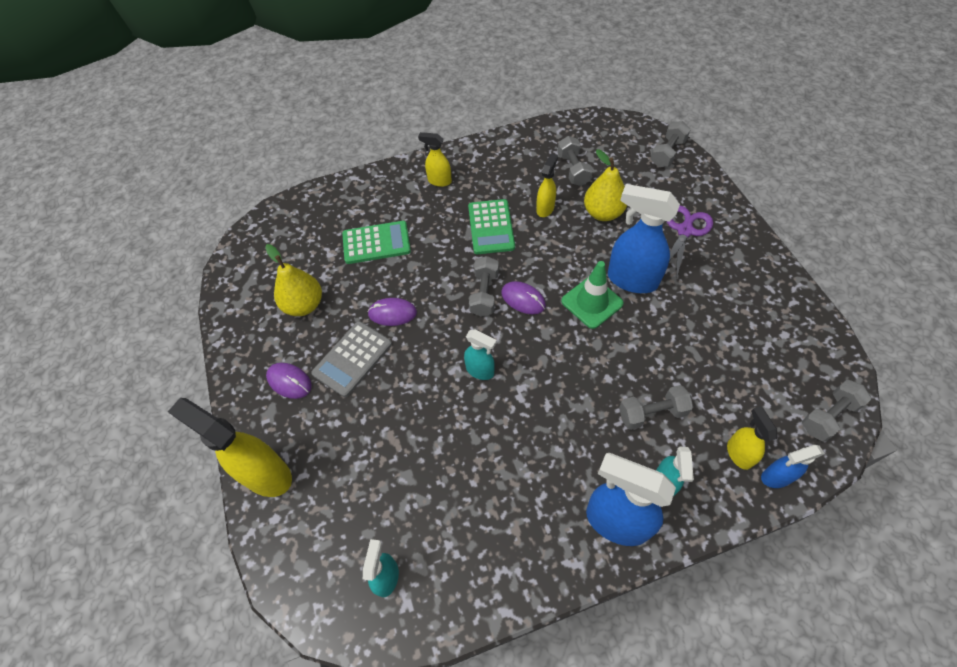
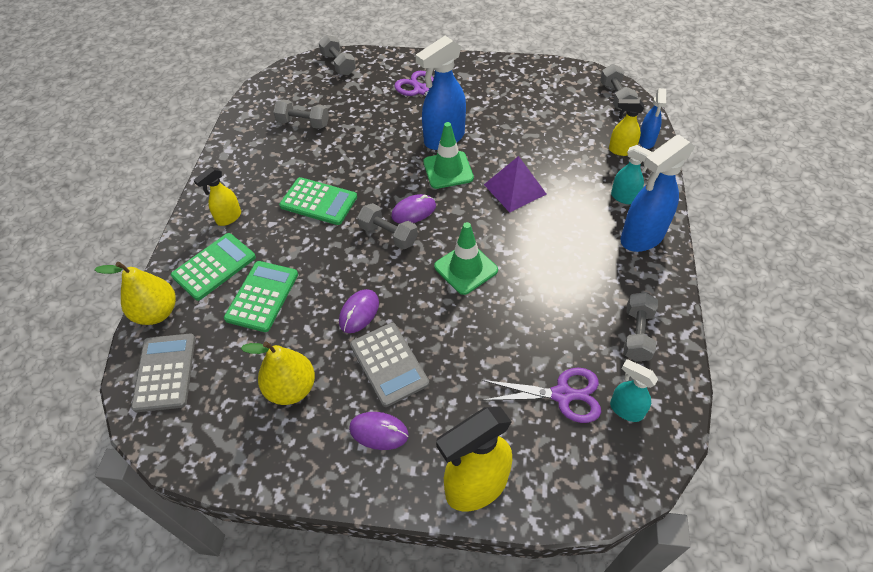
camera: 65 degrees left, 5 degrees down
purple mouse [266,363,312,399] -> purple mouse turned 45 degrees clockwise [349,412,409,450]
turquoise spray bottle [464,329,497,380] -> green traffic cone [434,222,498,295]
yellow spray bottle [536,153,558,217] -> none
yellow pear [584,149,627,221] -> yellow pear moved to [94,262,176,325]
grey dumbbell [619,385,693,430] -> grey dumbbell moved to [623,292,658,362]
none -> grey calculator [131,333,195,412]
none -> green calculator [171,233,256,301]
none -> purple scissors [482,368,601,423]
none -> purple pyramid [484,156,546,213]

